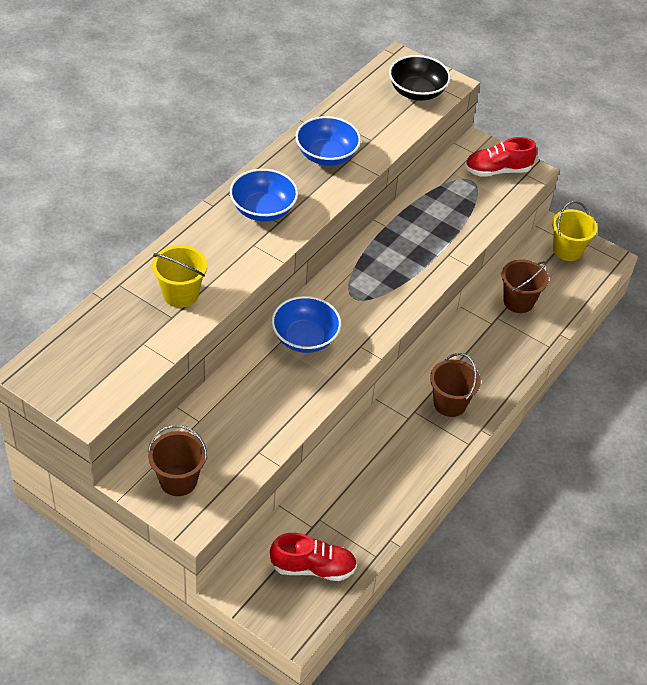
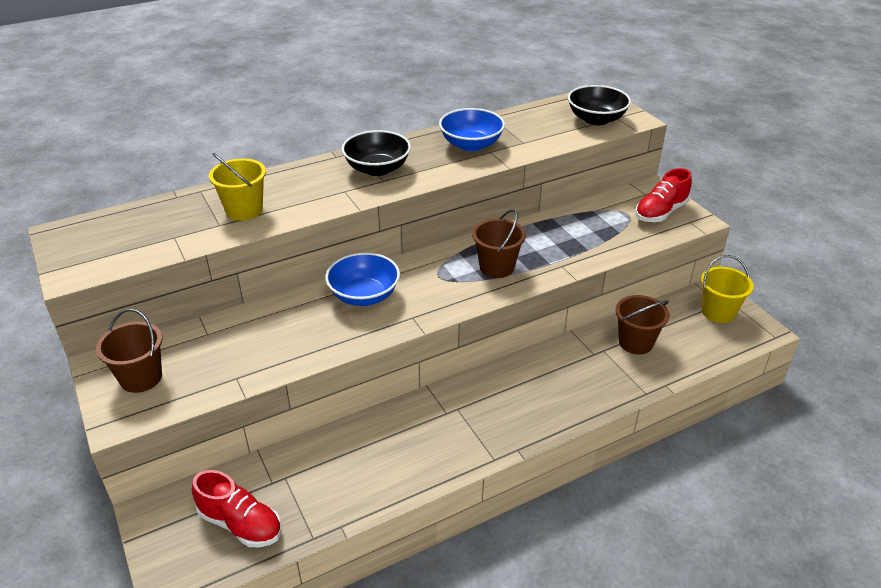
camera: 30 degrees right, 10 degrees down
blue bowl [230,169,298,221] -> black bowl [342,130,411,176]
brown bucket [430,353,481,417] -> brown bucket moved to [472,209,526,278]
red shoe [465,137,537,177] -> red shoe turned 60 degrees counterclockwise [635,168,692,222]

